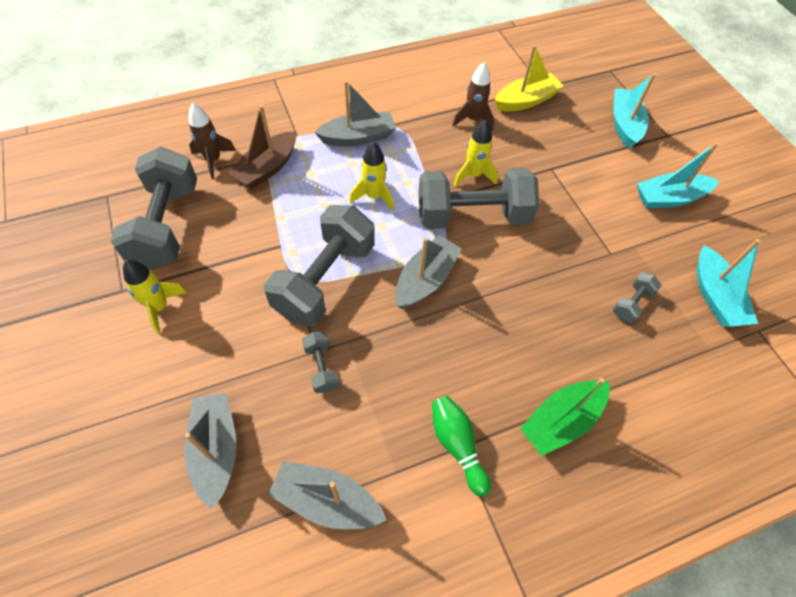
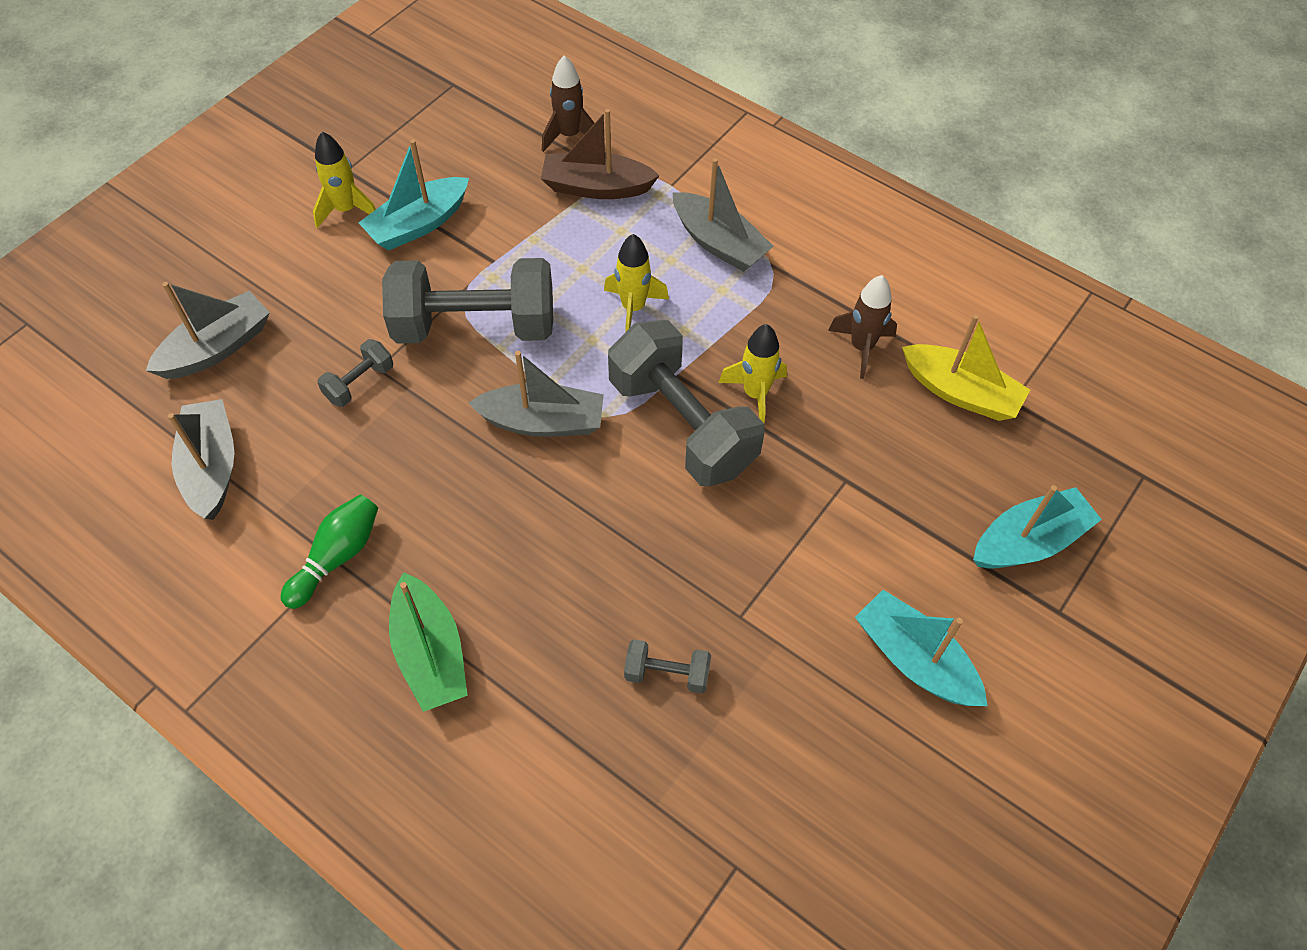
camera: 60 degrees right, 0 degrees up
grey dumbbell [110,147,197,270] -> none
green boat [520,378,610,456] -> green boat turned 135 degrees counterclockwise [389,572,468,712]
turquoise boat [697,239,760,327] -> turquoise boat moved to [359,139,469,251]

